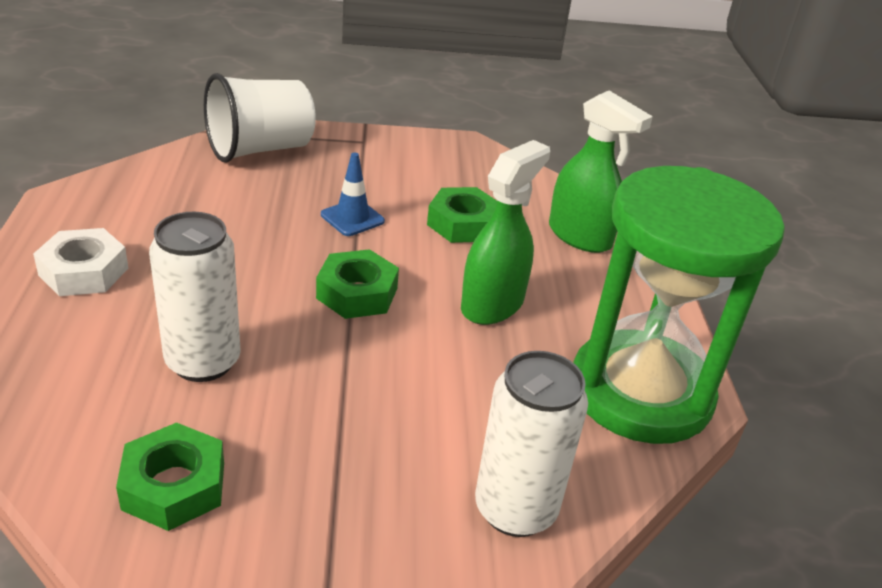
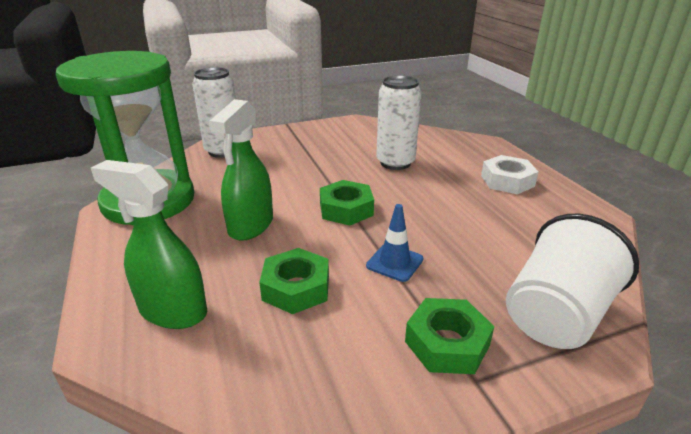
camera: 165 degrees right, 5 degrees down
green nut [116,422,224,531] -> green nut moved to [405,298,494,374]

